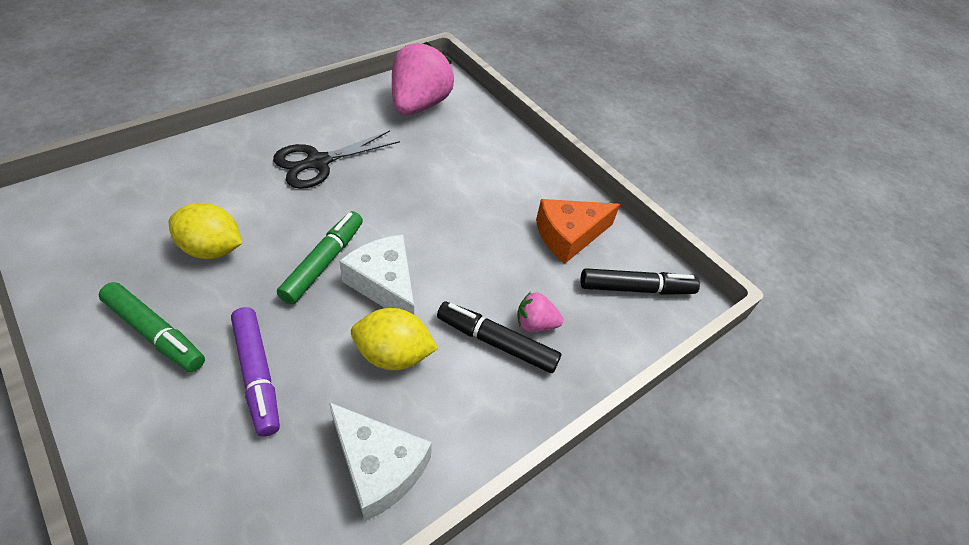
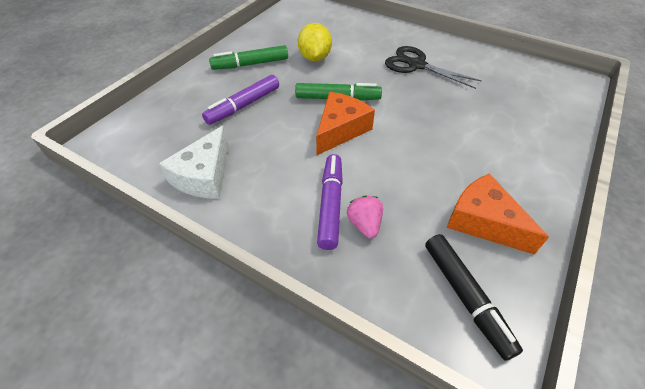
camera: 75 degrees right, 0 degrees up
green marker [99,282,205,372] -> green marker turned 60 degrees clockwise [209,45,288,70]
white cheese [339,235,414,315] -> orange cheese [316,92,375,155]
yellow lemon [351,308,438,370] -> none
pink strawberry [392,42,454,115] -> none
black marker [437,301,561,373] -> purple marker [317,154,343,250]

